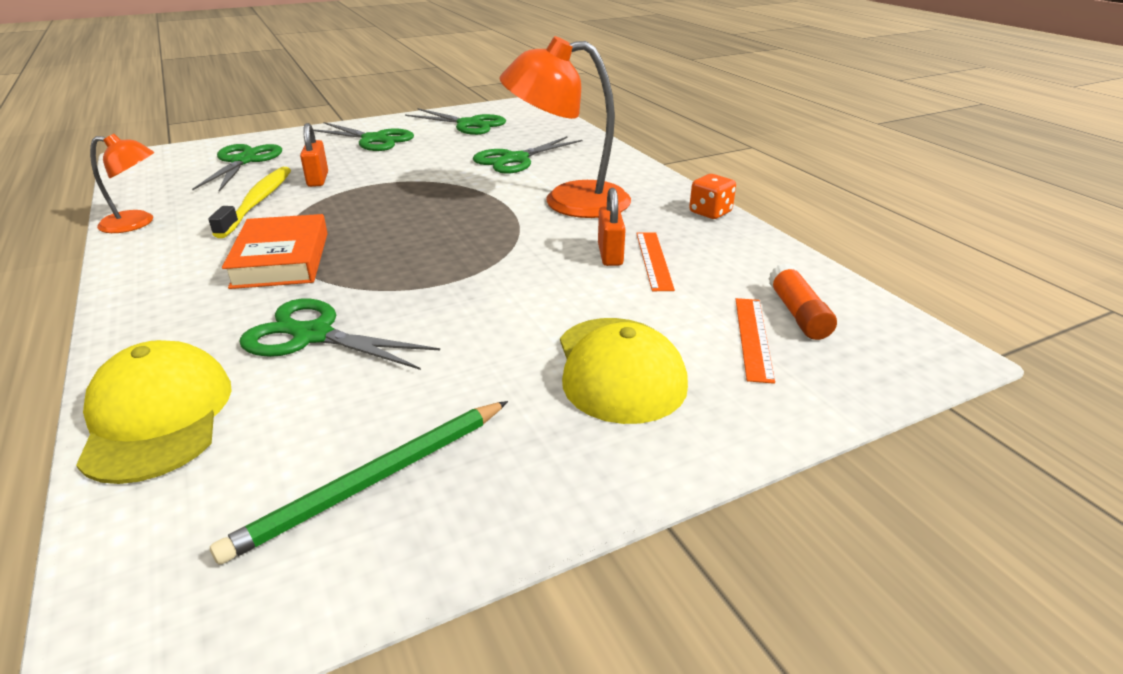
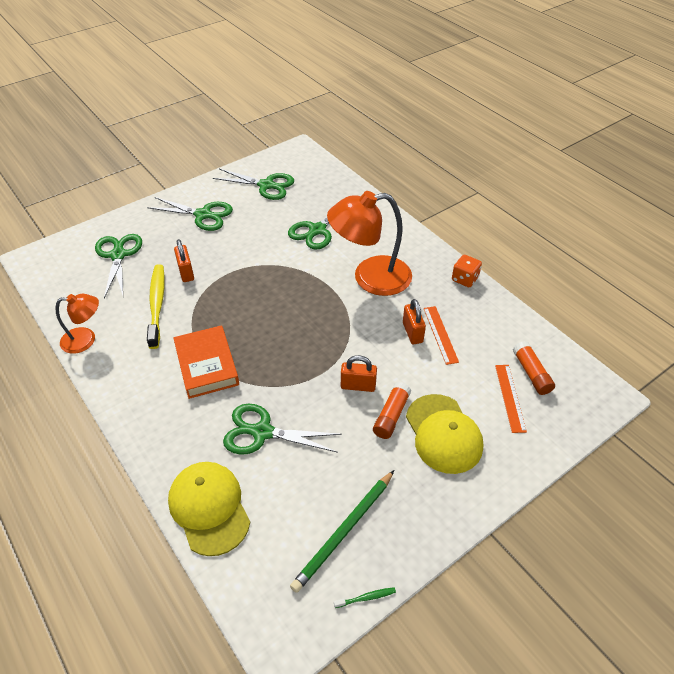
camera: 10 degrees left, 15 degrees up
none -> green toothbrush [334,587,396,608]
none -> orange padlock [341,355,377,392]
none -> orange glue stick [373,382,411,439]

